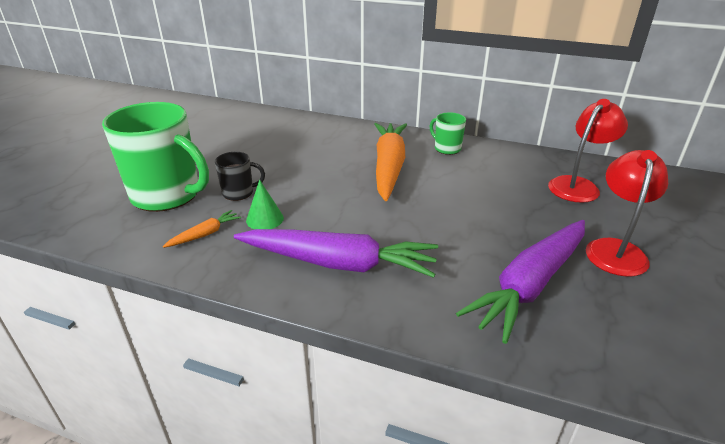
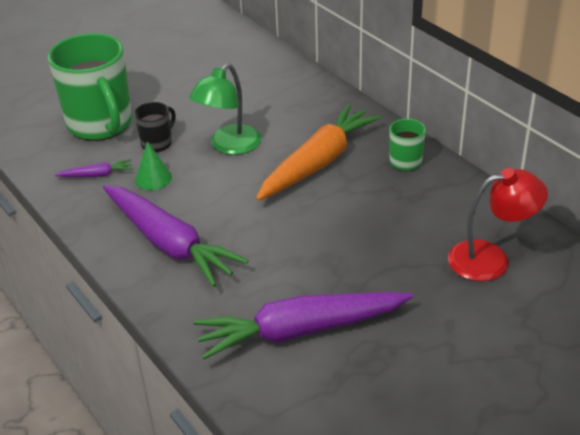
camera: 35 degrees right, 5 degrees up
orange carrot [163,210,241,248] -> purple carrot [55,159,132,177]
black mug [215,152,265,201] -> black mug turned 75 degrees counterclockwise [134,102,176,152]
red lamp [586,150,668,277] -> none
none -> green lamp [189,63,261,155]

